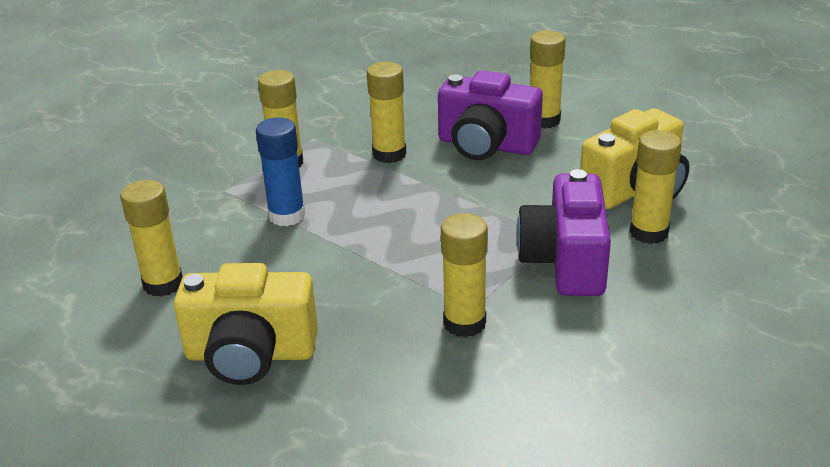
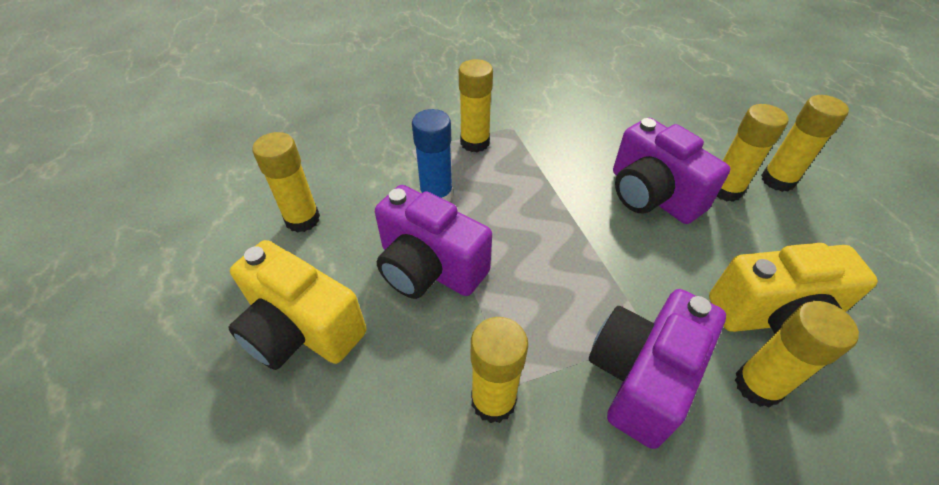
camera: 30 degrees right, 15 degrees up
yellow glue stick [367,62,406,163] -> yellow glue stick moved to [761,95,849,192]
none -> purple camera [375,185,492,299]

